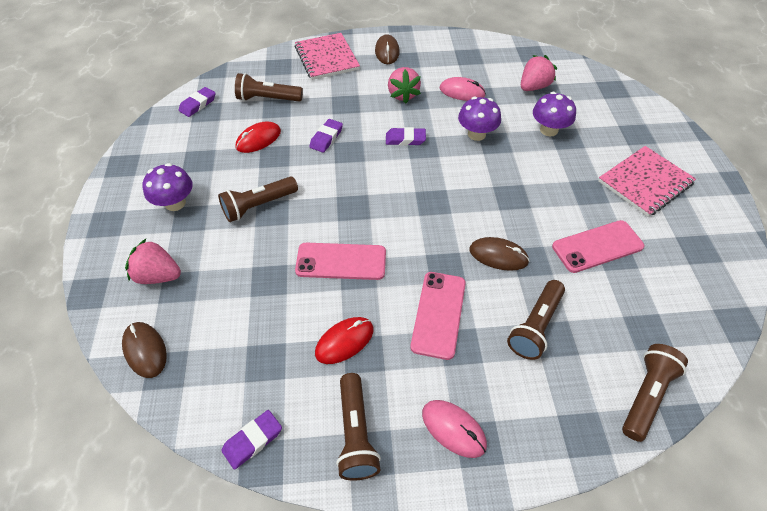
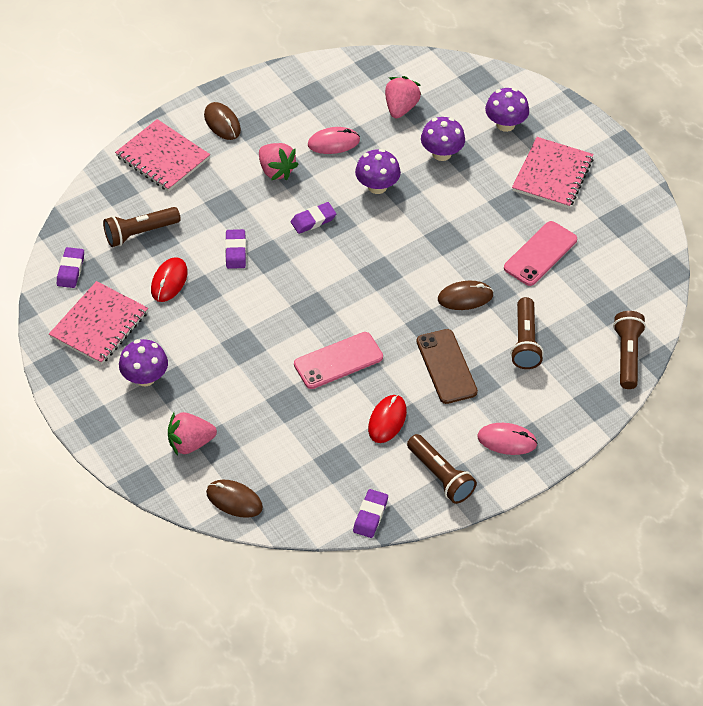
camera: 30 degrees left, 0 degrees up
brown flashlight [218,176,298,222] -> none
pink phone [410,272,466,360] -> brown phone [416,329,478,404]
none -> pink notebook [49,281,148,365]
none -> purple mushroom [485,88,529,132]

